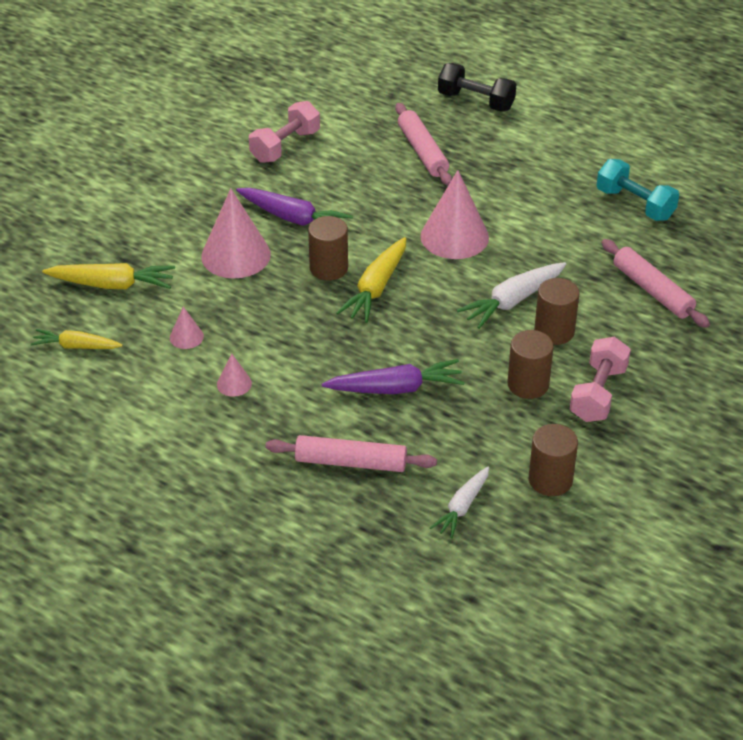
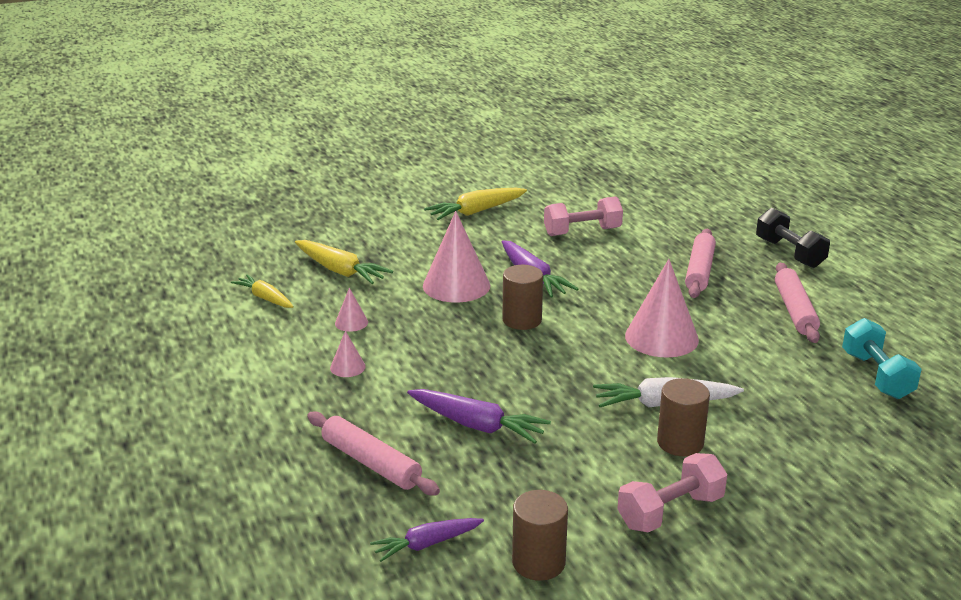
camera: 35 degrees right, 15 degrees down
yellow carrot [336,237,406,323] -> yellow carrot moved to [424,188,527,220]
white carrot [430,467,489,538] -> purple carrot [370,518,484,562]
brown cylinder [507,330,554,399] -> none
pink rolling pin [601,239,710,328] -> pink rolling pin moved to [775,263,820,343]

